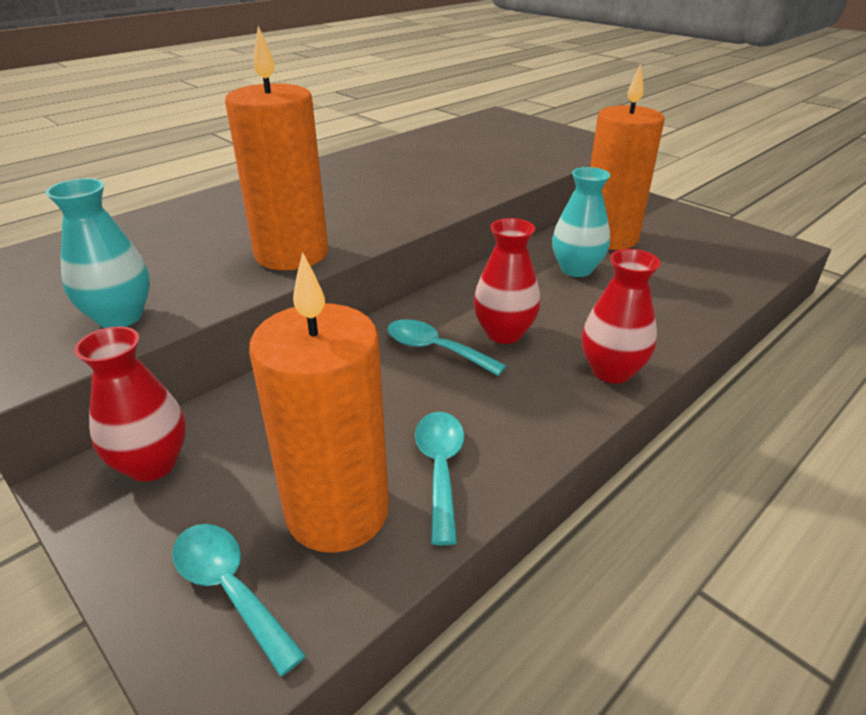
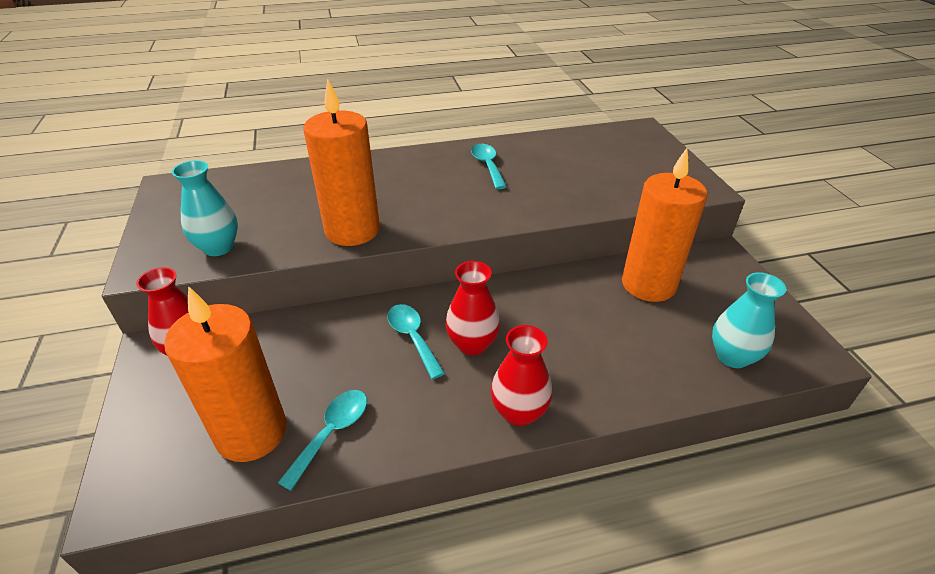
camera: 30 degrees right, 5 degrees up
turquoise spoon [172,524,306,677] -> turquoise spoon moved to [471,144,507,189]
turquoise vase [552,167,610,277] -> turquoise vase moved to [712,272,786,368]

